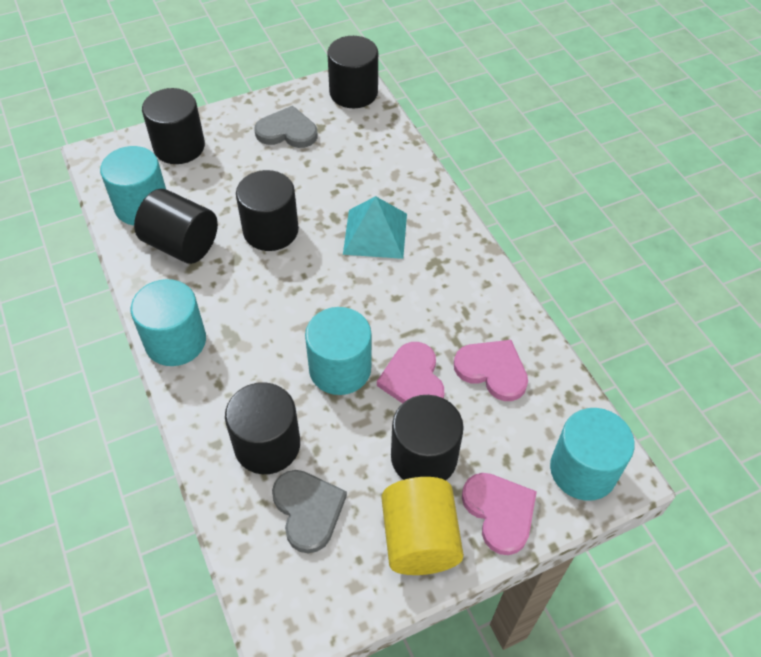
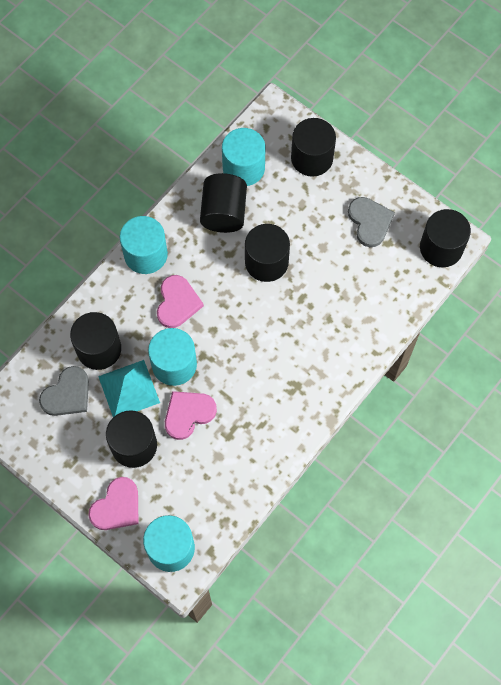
camera: 65 degrees right, 15 degrees up
turquoise pyramid [343,196,407,259] -> turquoise pyramid moved to [98,360,160,417]
yellow cylinder [382,477,464,575] -> none
pink heart [454,340,528,401] -> pink heart moved to [157,275,204,328]

